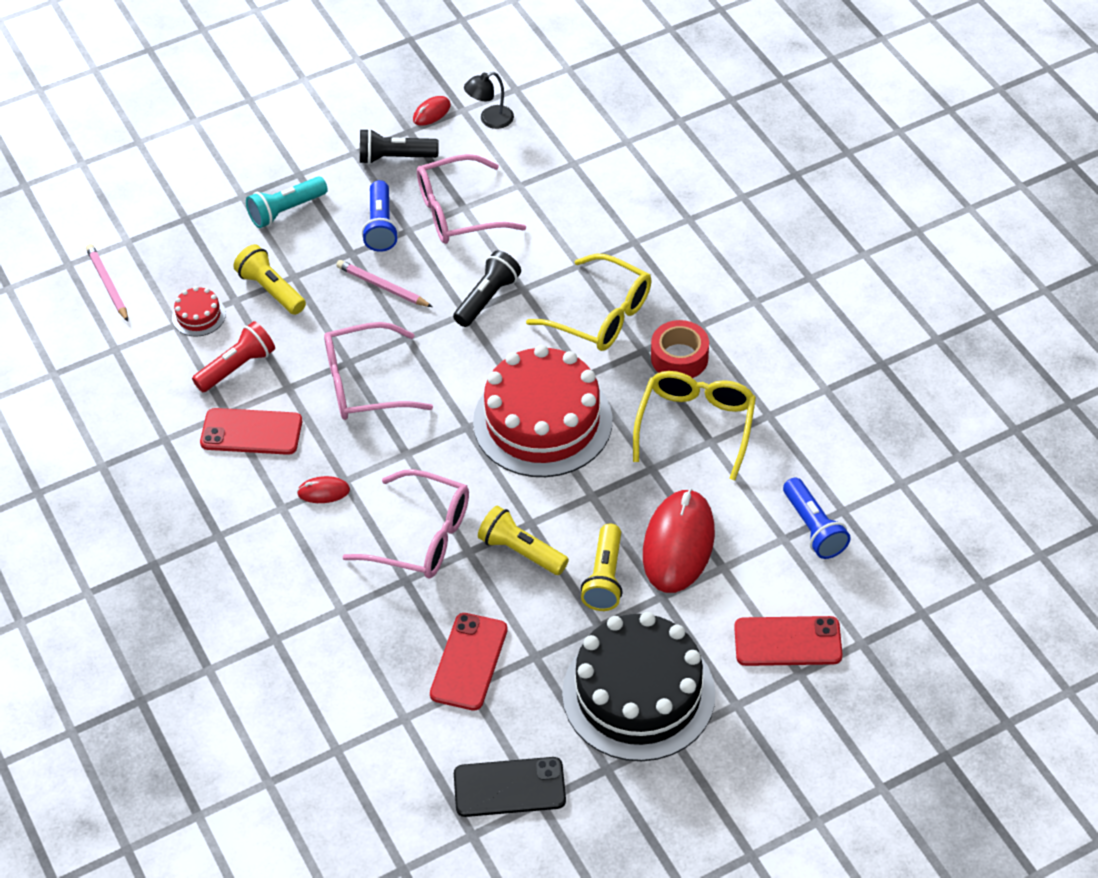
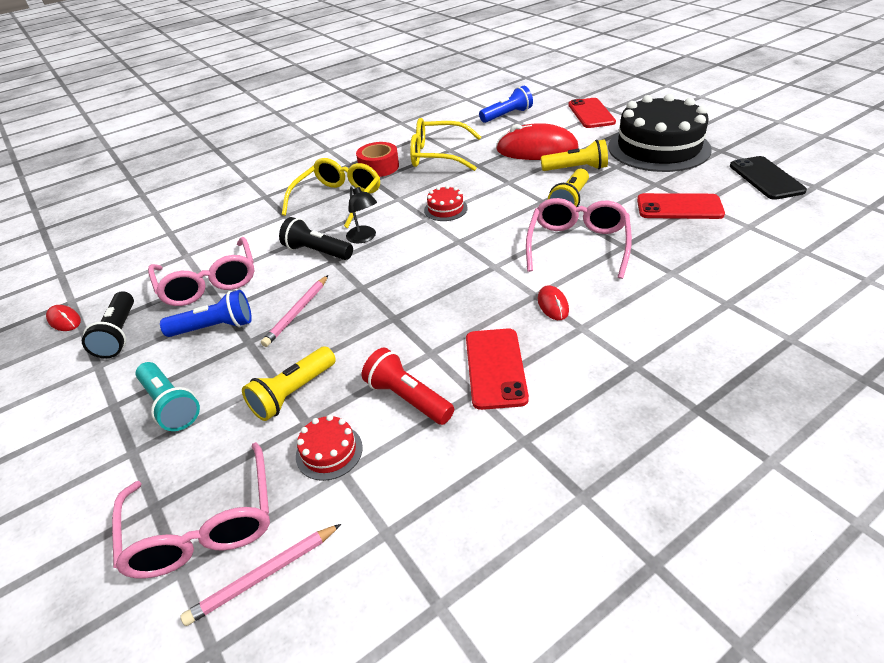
camera: 95 degrees left, 10 degrees down
pink glasses [324,322,433,420] -> pink glasses moved to [112,442,270,579]
black lamp [464,72,514,129] -> black lamp moved to [346,185,377,243]
red cake [473,345,613,477] -> red cake [424,185,468,221], size x0.40

